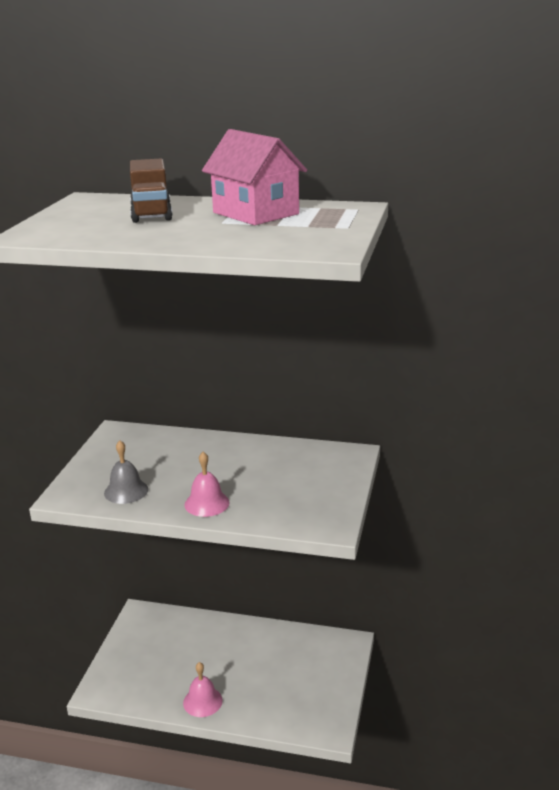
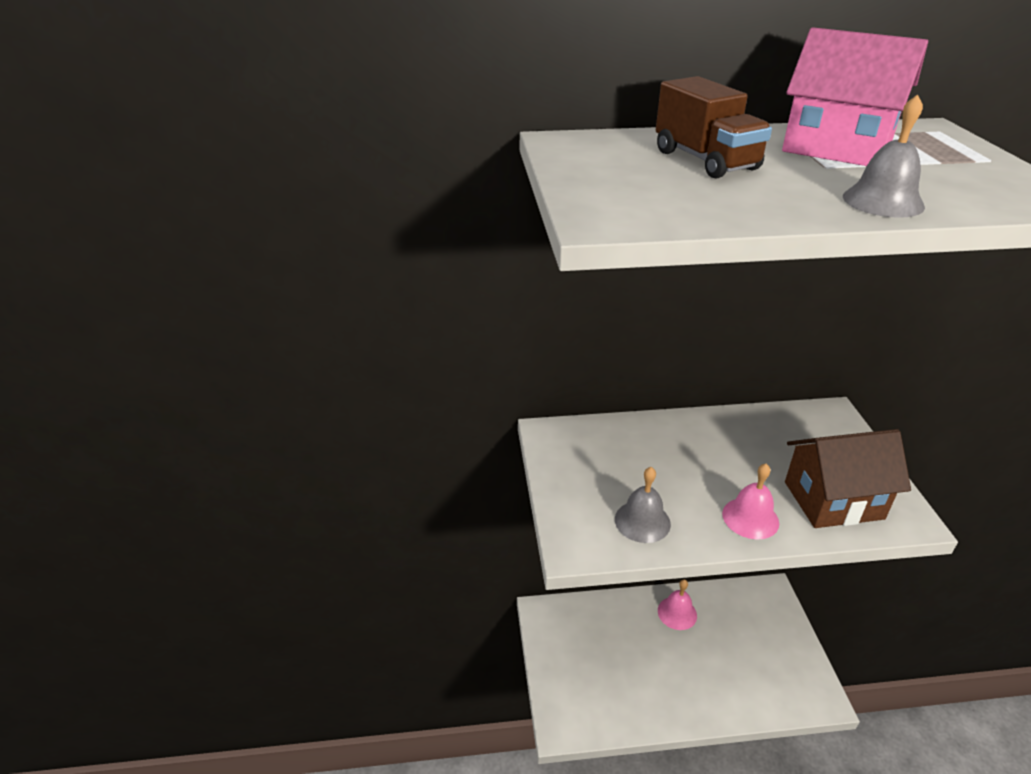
camera: 20 degrees left, 10 degrees up
pink bell [183,662,223,717] -> pink bell moved to [658,579,697,630]
none -> brown house [785,429,911,528]
none -> grey bell [843,94,925,218]

